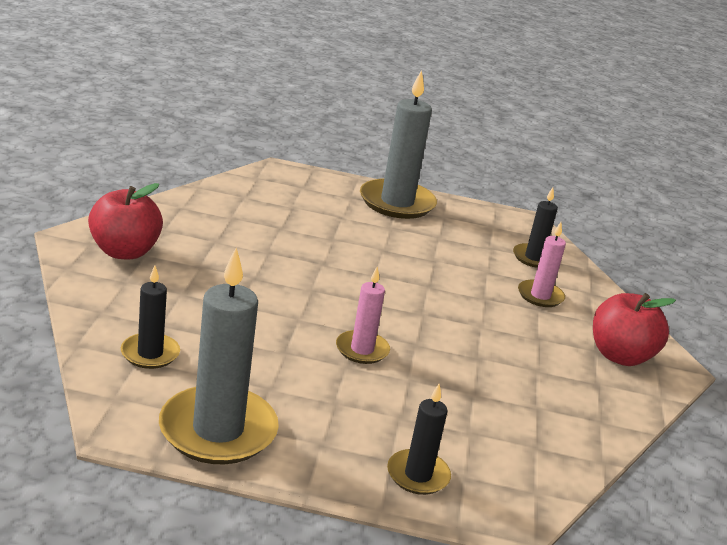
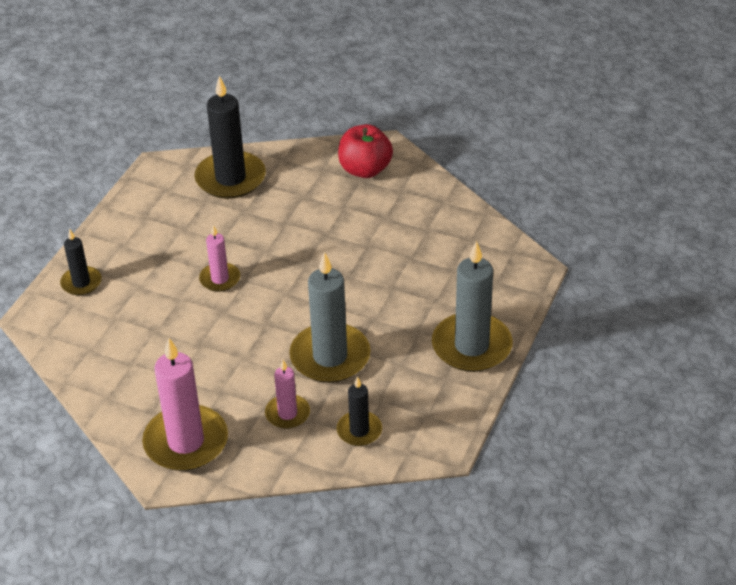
camera: 110 degrees right, 15 degrees up
black candle [121,266,180,369] -> black candle [195,76,266,199], size x1.86
grey candle [159,248,279,464] -> grey candle moved to [289,252,371,383]
red apple [593,293,676,366] -> pink candle [142,338,228,471]

